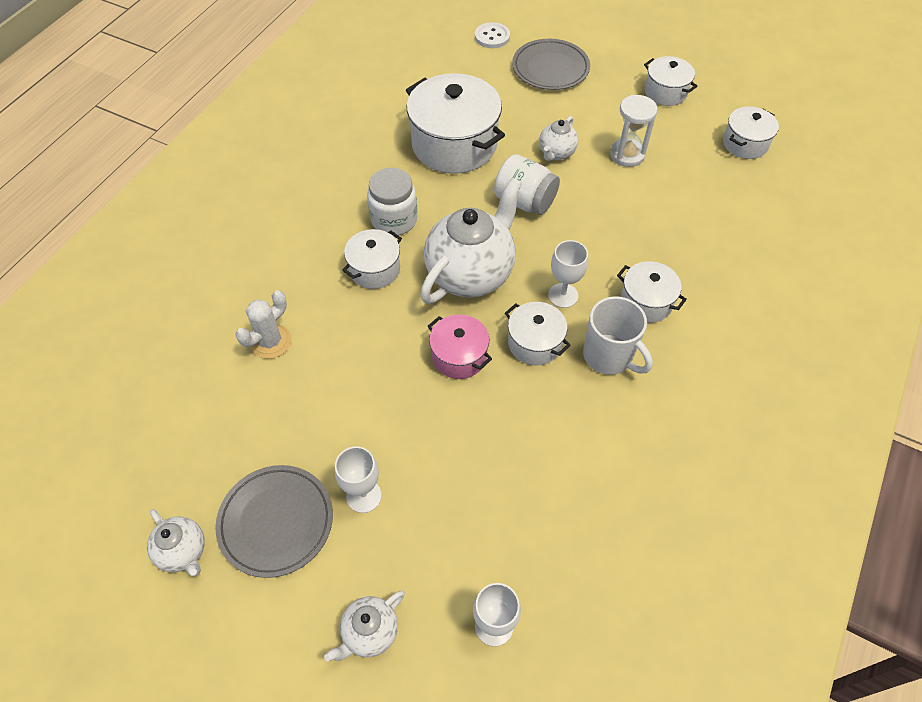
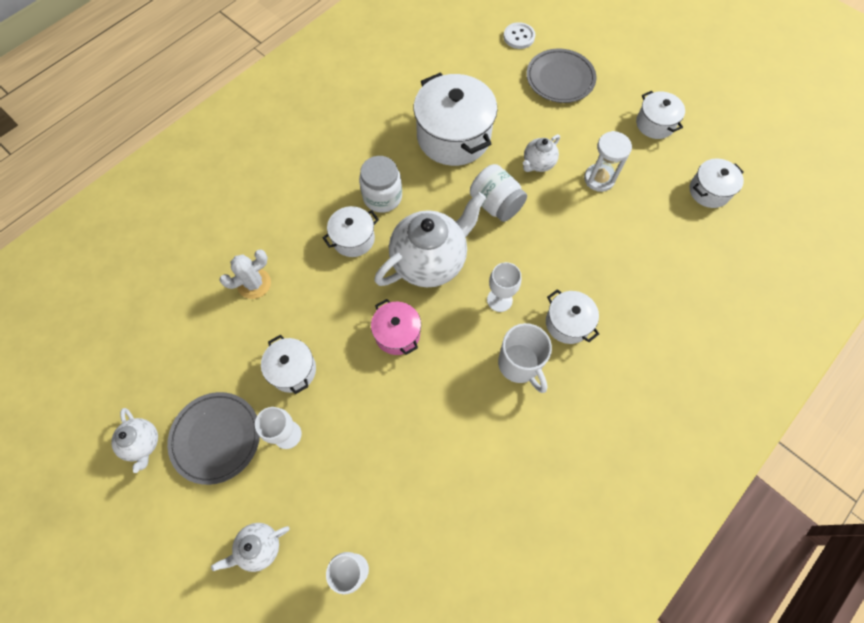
camera: 15 degrees right, 10 degrees up
white pot [505,302,571,365] -> white pot moved to [261,335,316,394]

